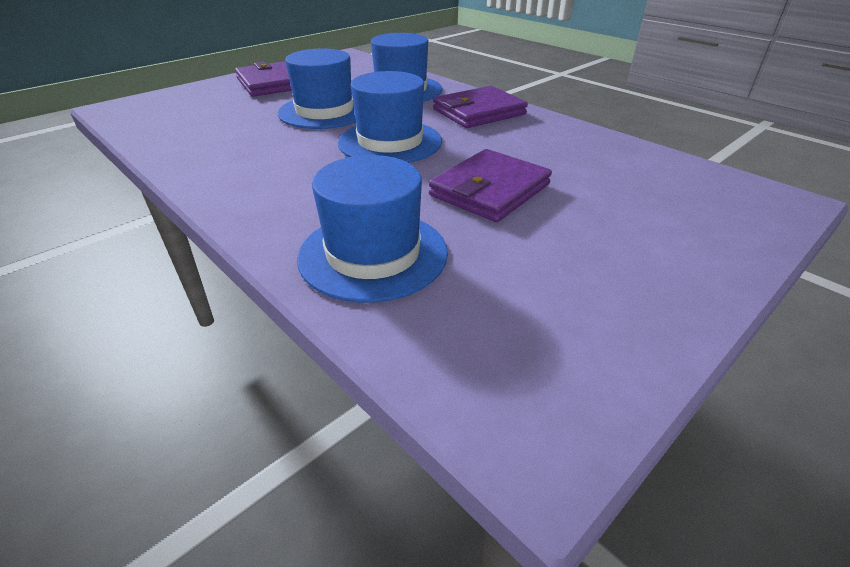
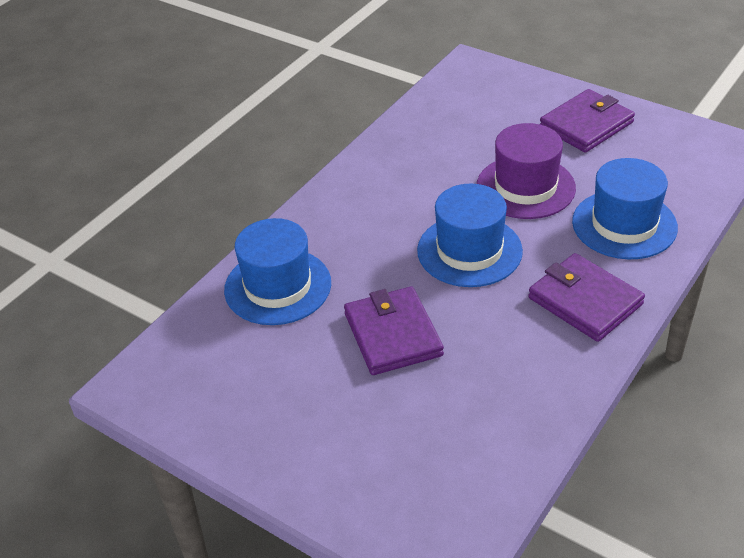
camera: 80 degrees right, 5 degrees up
blue hat [278,48,356,129] -> purple hat [477,123,576,219]
purple wallet [429,149,552,222] -> purple wallet turned 45 degrees clockwise [344,286,444,375]

